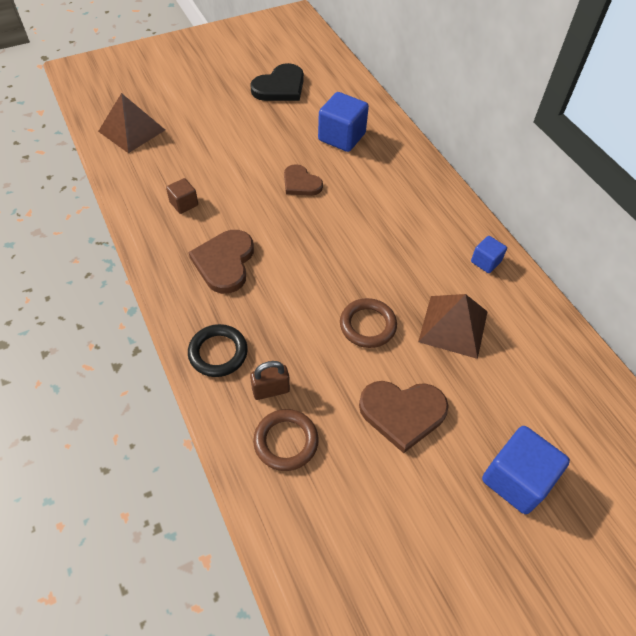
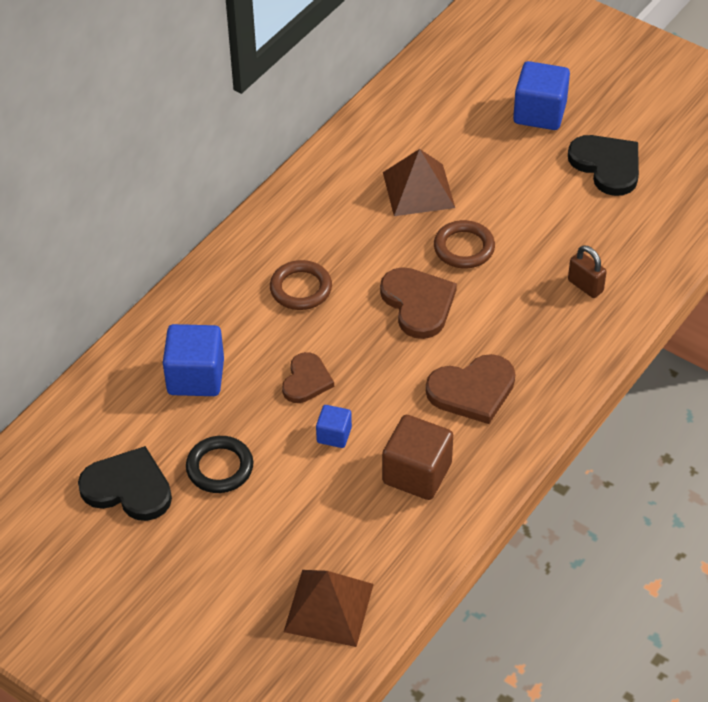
camera: 115 degrees left, 5 degrees down
brown cube [166,178,198,214] -> brown cube [382,415,453,500], size x1.84
black ring [188,324,248,377] -> black ring moved to [186,436,253,493]
brown ring [253,409,319,471] -> brown ring moved to [270,260,332,310]
brown heart [359,381,449,453] -> brown heart moved to [380,267,457,339]
blue cube [471,236,507,273] -> blue cube moved to [316,405,352,448]
none -> black heart [568,135,639,196]

